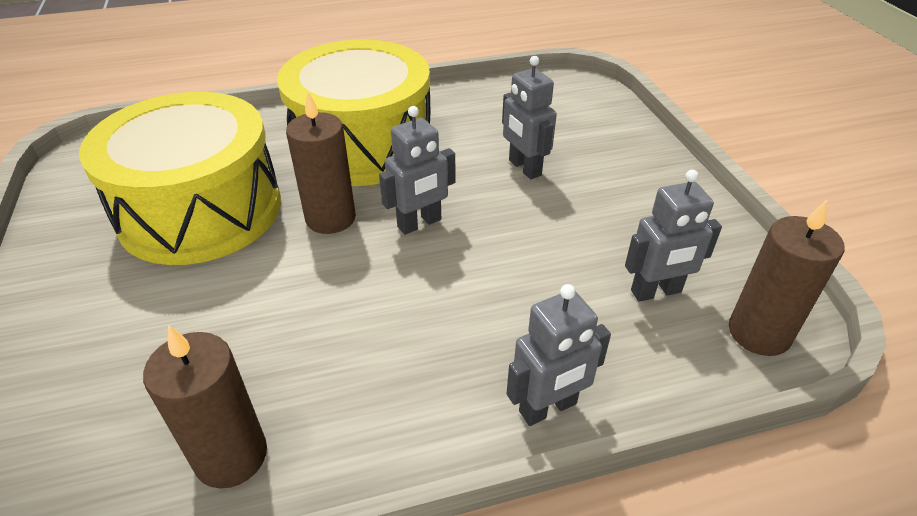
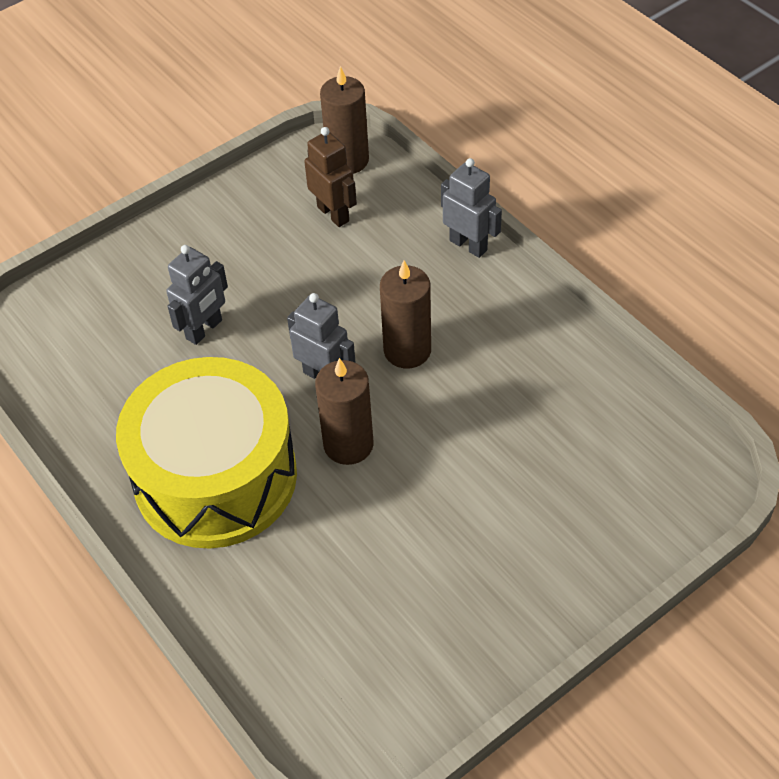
camera: 110 degrees left, 10 degrees up
yellow drum [79,92,281,265] -> none
brown candle [143,325,267,488] -> brown candle moved to [380,260,431,368]
grey robot [625,170,722,302] -> brown robot [304,127,357,227]

